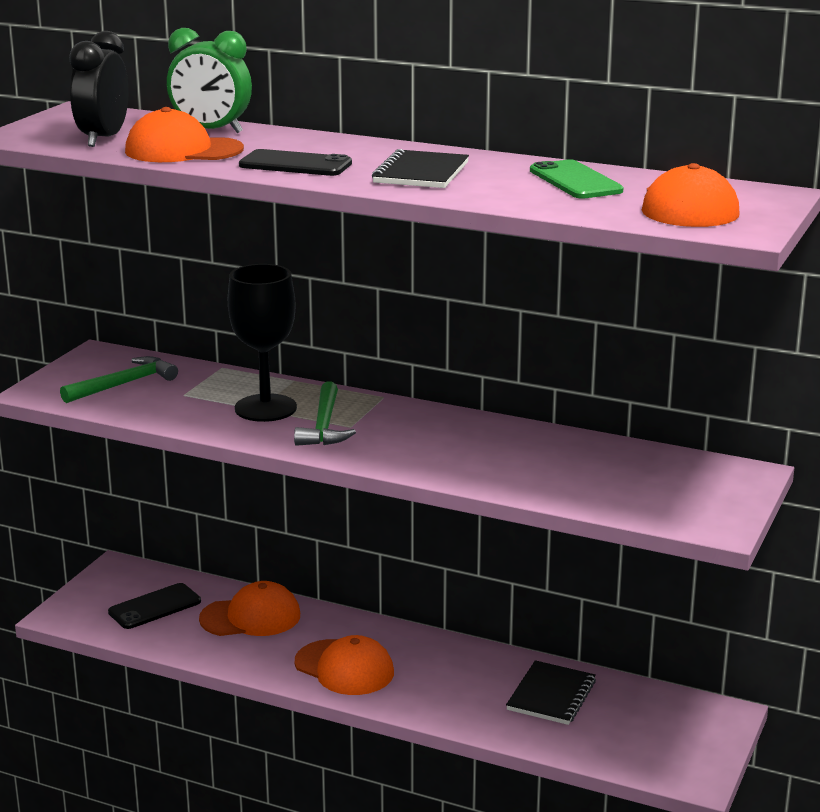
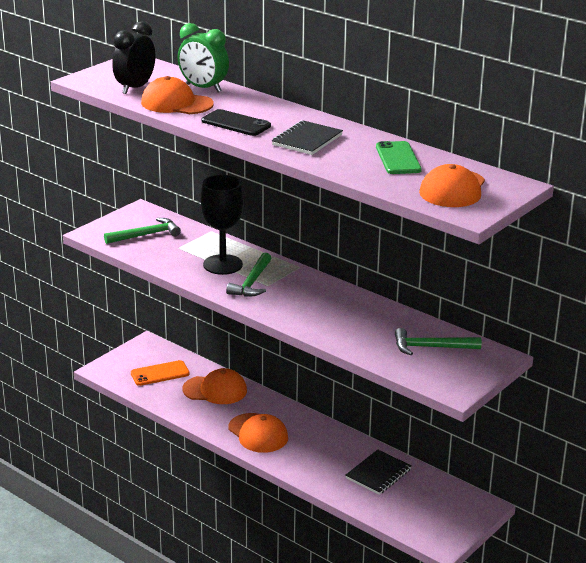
camera: 15 degrees right, 5 degrees up
black phone [108,583,201,629] -> orange phone [131,360,190,386]
none -> green hammer [395,328,481,355]

